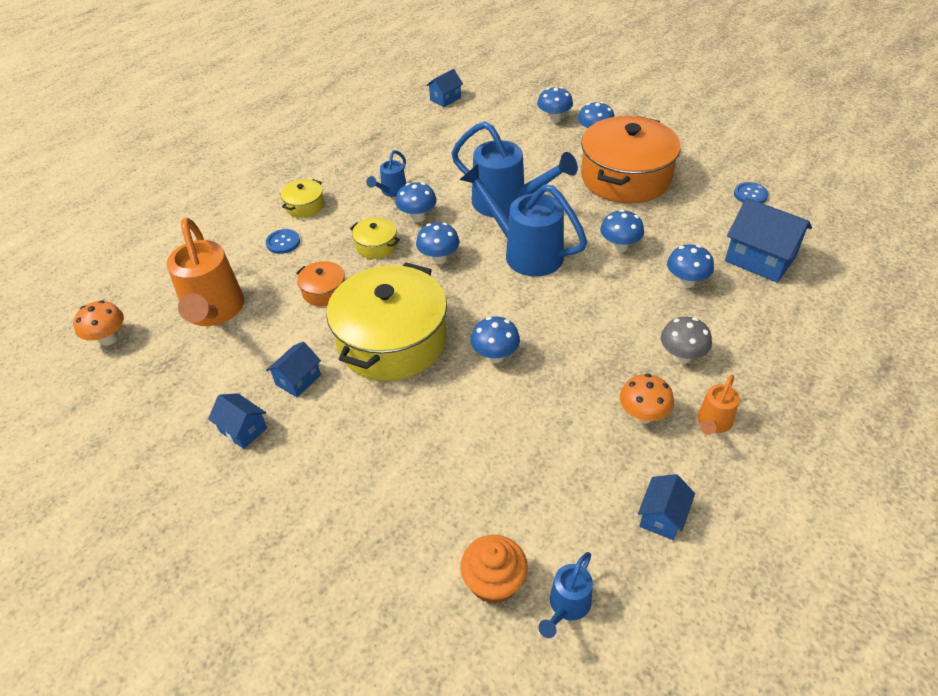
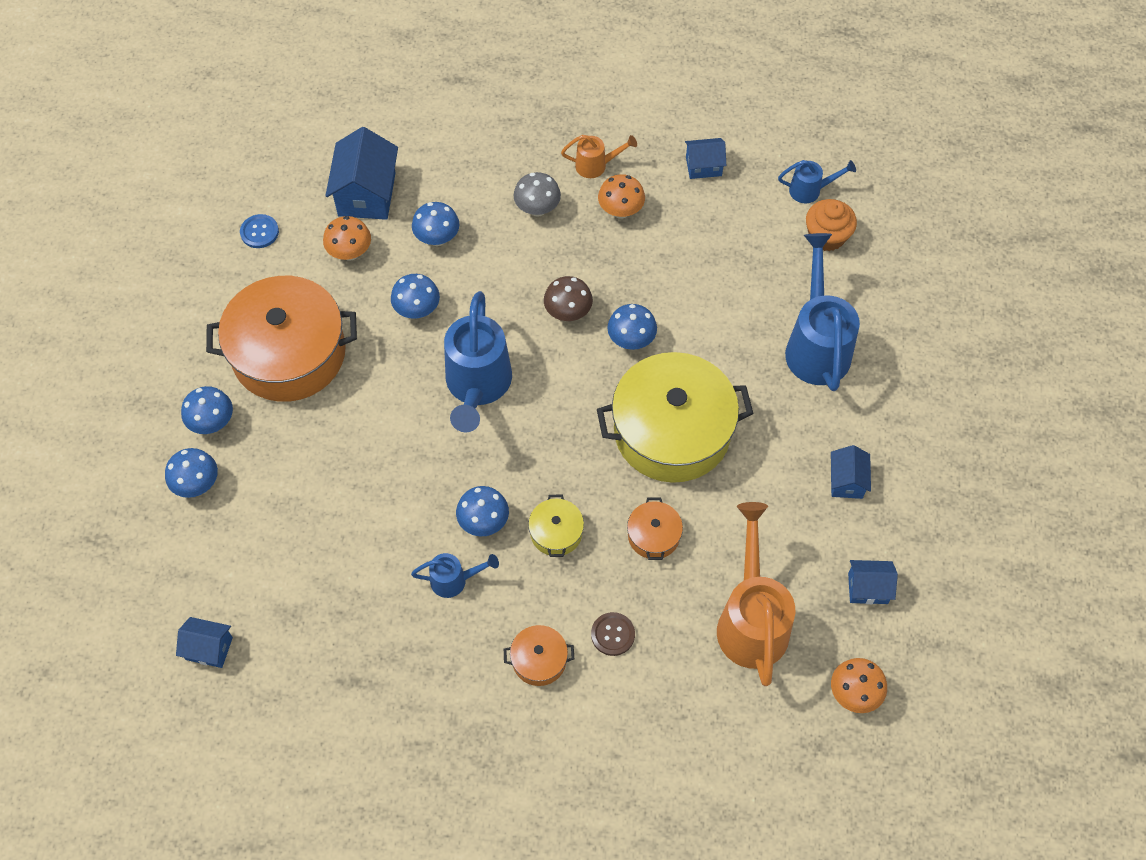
camera: 125 degrees left, 15 degrees up
orange watering can [167,217,244,326] -> orange watering can turned 45 degrees counterclockwise [717,502,795,686]
blue button [266,229,300,254] -> brown button [591,612,635,656]
blue house [266,342,321,397] -> blue house moved to [848,560,898,604]
yellow pot [281,179,324,218] -> orange pot [504,625,574,686]
blue mushroom [416,222,460,264] -> none
blue watering can [451,121,578,217] -> blue watering can moved to [785,233,860,391]
none -> orange mushroom [323,216,371,261]
none -> brown mushroom [544,276,593,321]

